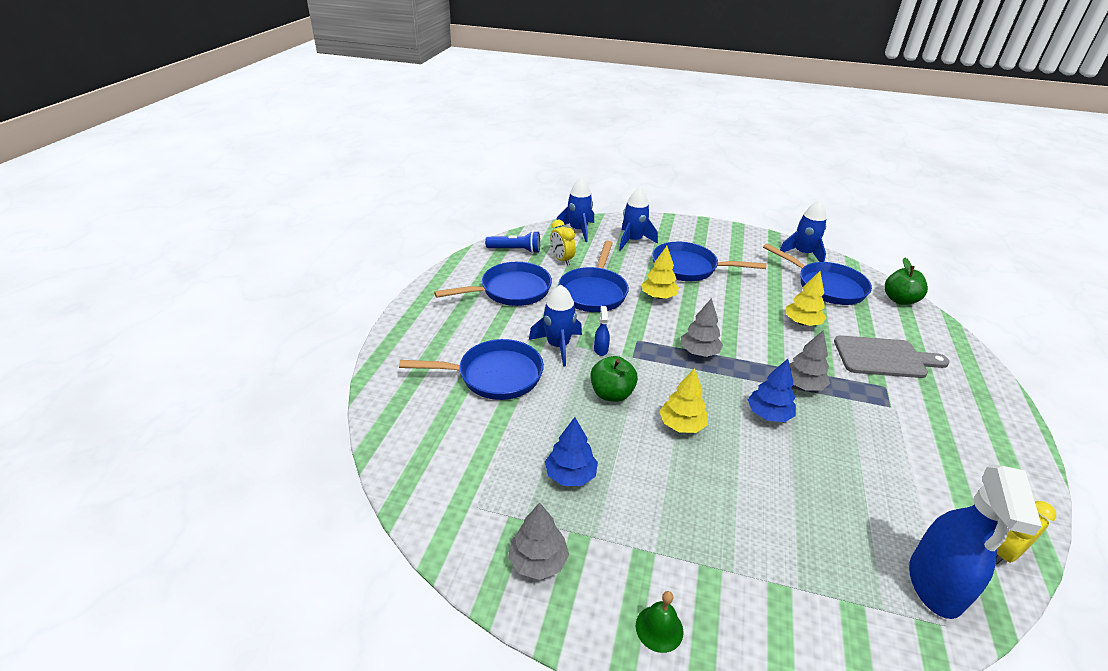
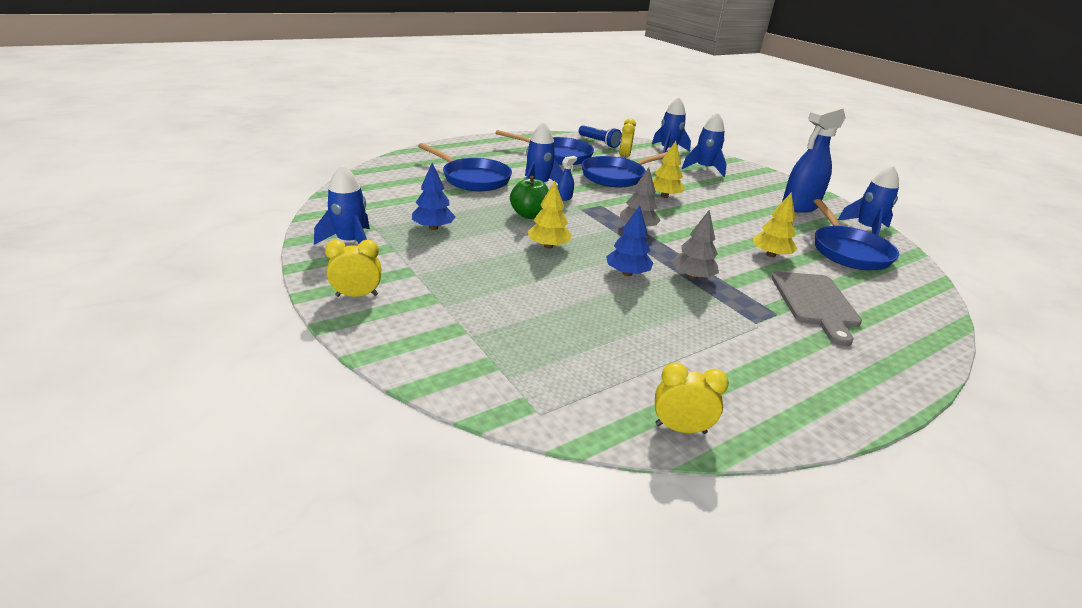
camera: 40 degrees right, 5 degrees down
grey tree [508,502,569,580] -> blue rocket [314,165,370,244]
green bell [636,591,683,653] -> yellow clock [325,240,381,297]
blue pan [652,242,766,281] -> none
grey cutting board [834,335,949,378] -> grey cutting board turned 45 degrees clockwise [771,272,862,346]
green apple [885,258,928,305] -> none
blue spray bottle [909,464,1042,619] -> blue spray bottle moved to [782,105,846,213]

